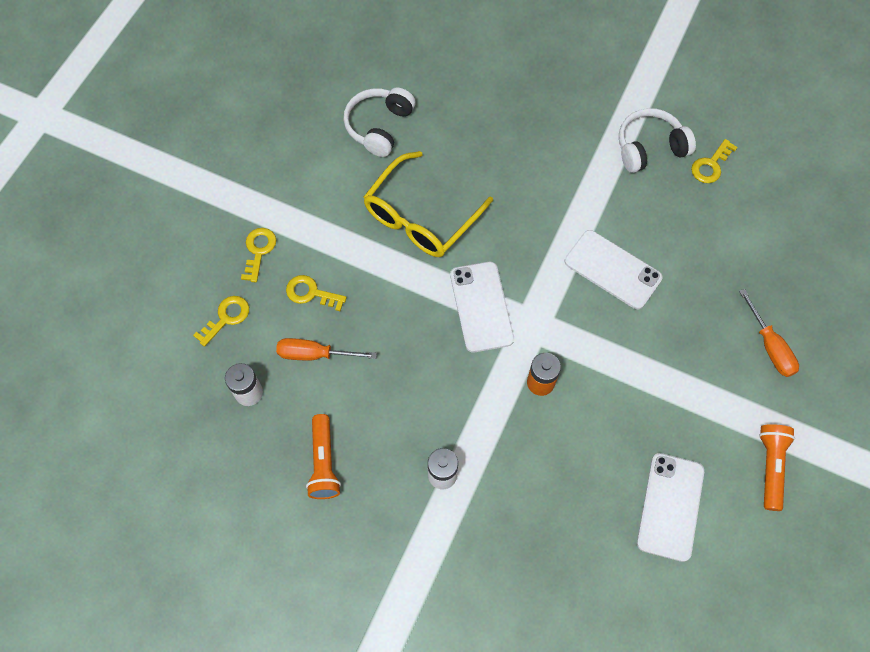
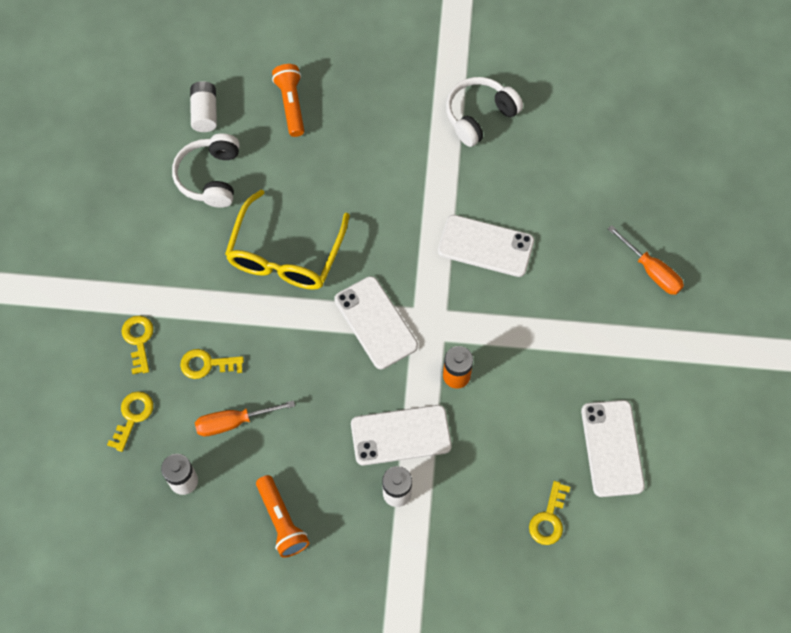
camera: 20 degrees left, 0 degrees up
yellow key [691,139,738,183] -> yellow key moved to [529,481,570,545]
orange flashlight [759,424,795,511] -> orange flashlight moved to [272,64,304,137]
none -> white battery [190,81,217,132]
none -> white phone [351,405,452,466]

